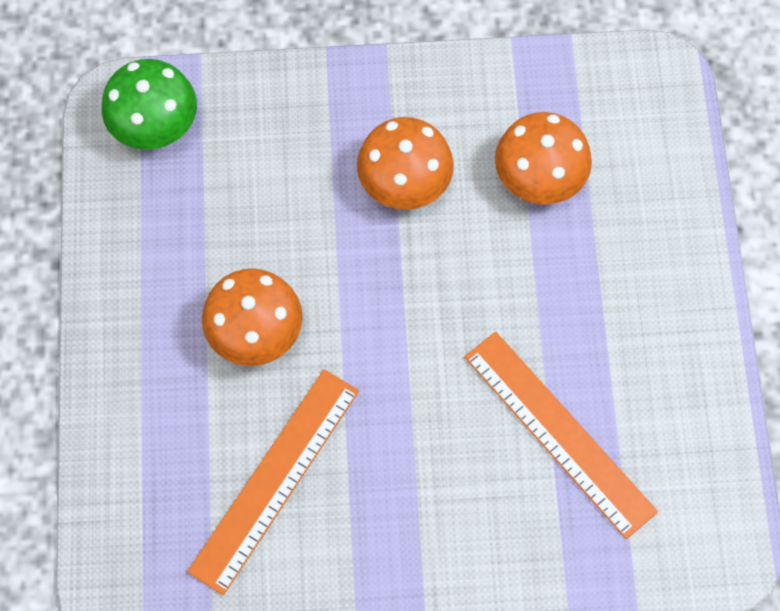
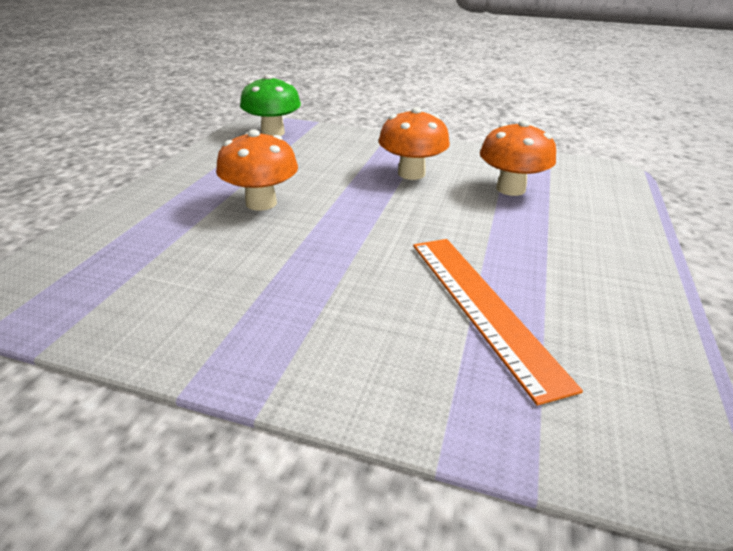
camera: 20 degrees right, 35 degrees down
orange ruler [187,369,359,595] -> none

